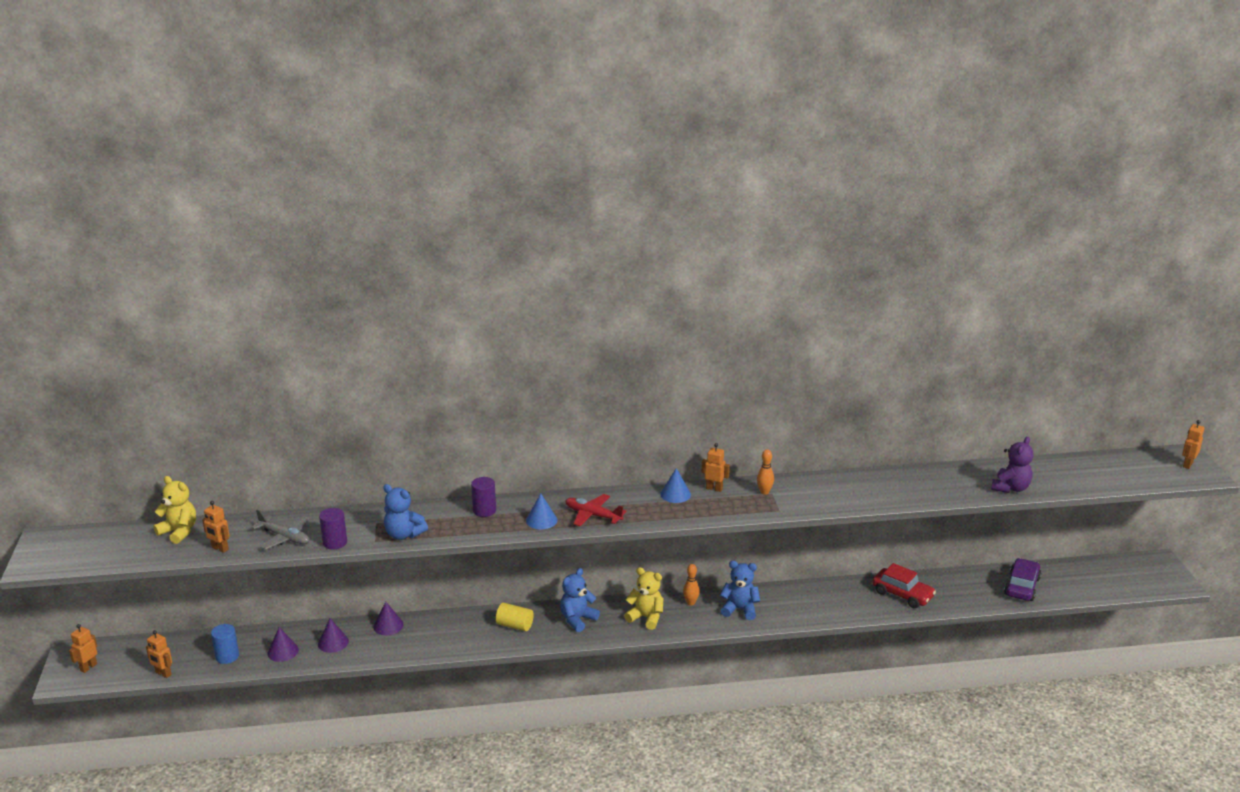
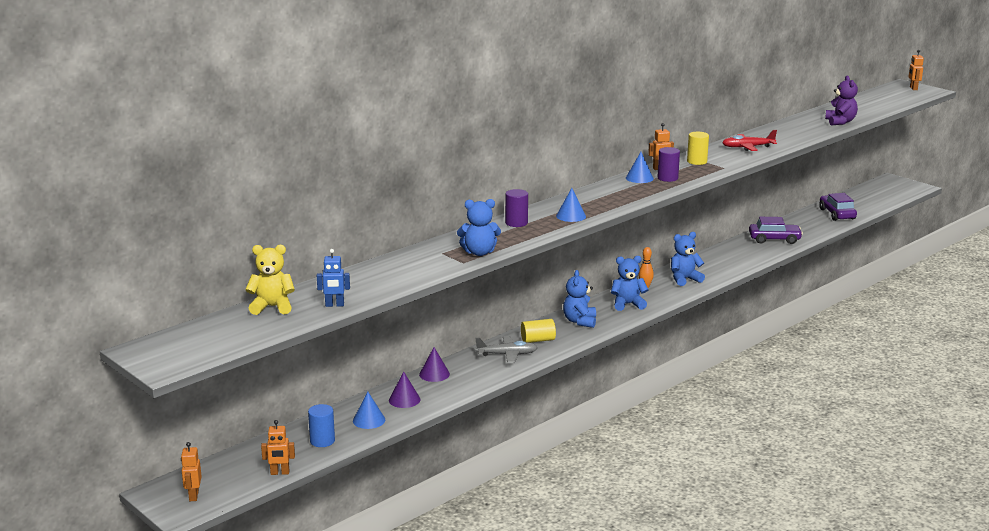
camera: 35 degrees left, 5 degrees down
orange robot [202,501,230,553] -> blue robot [317,249,350,307]
grey plane [251,510,309,550] -> grey plane moved to [475,336,538,363]
purple cone [267,627,299,662] -> blue cone [353,392,385,429]
purple cylinder [319,508,347,549] -> purple cylinder moved to [657,147,680,182]
red plane [565,494,627,526] -> red plane moved to [722,130,777,151]
yellow teddy bear [624,567,663,630] -> blue teddy bear [611,256,649,311]
orange bowling pin [757,449,774,495] -> yellow cylinder [687,132,709,165]
red car [872,563,936,608] -> purple car [749,217,803,244]

